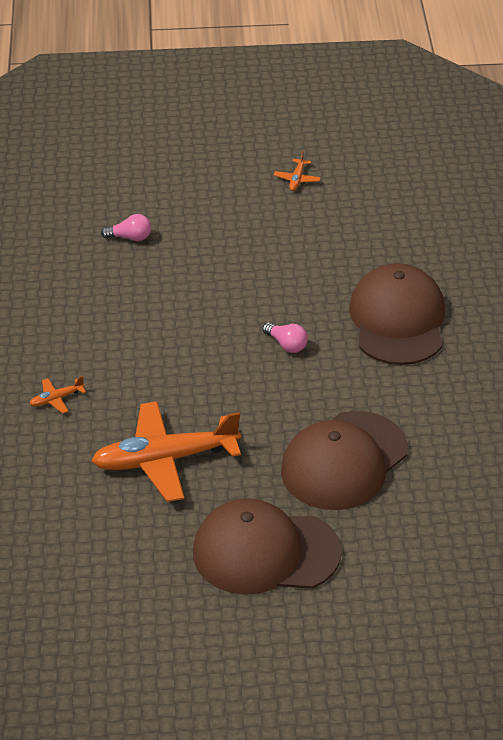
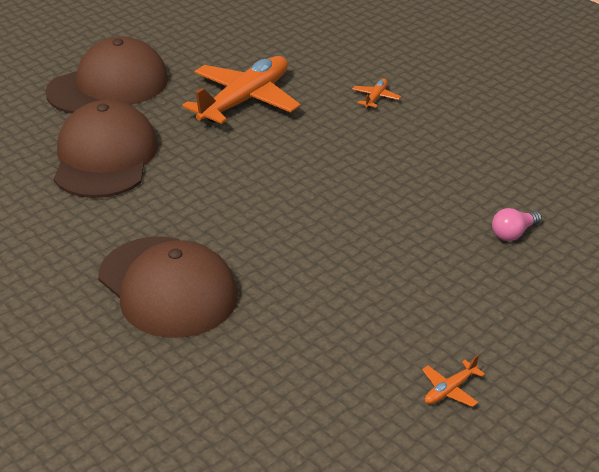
camera: 140 degrees right, 5 degrees down
pink light bulb [263,323,308,353] -> none
orange plane [274,151,321,191] -> orange plane turned 105 degrees counterclockwise [422,355,485,407]

